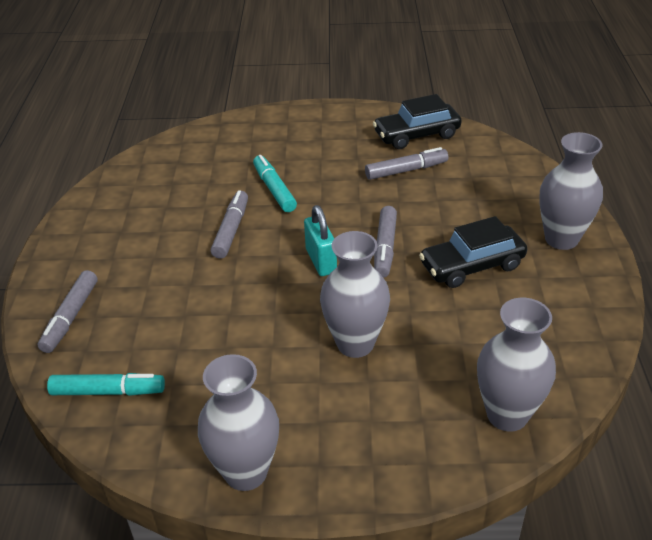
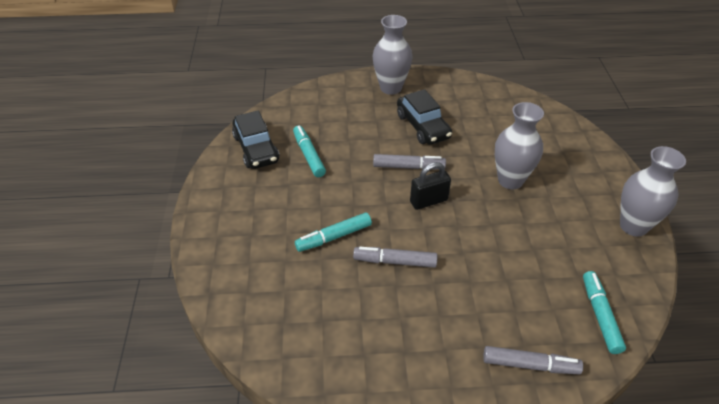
camera: 95 degrees left, 5 degrees up
turquoise padlock [304,205,337,276] -> black padlock [410,162,451,210]
grey marker [365,147,448,180] -> turquoise marker [293,126,326,177]
grey vase [477,298,556,432] -> none

